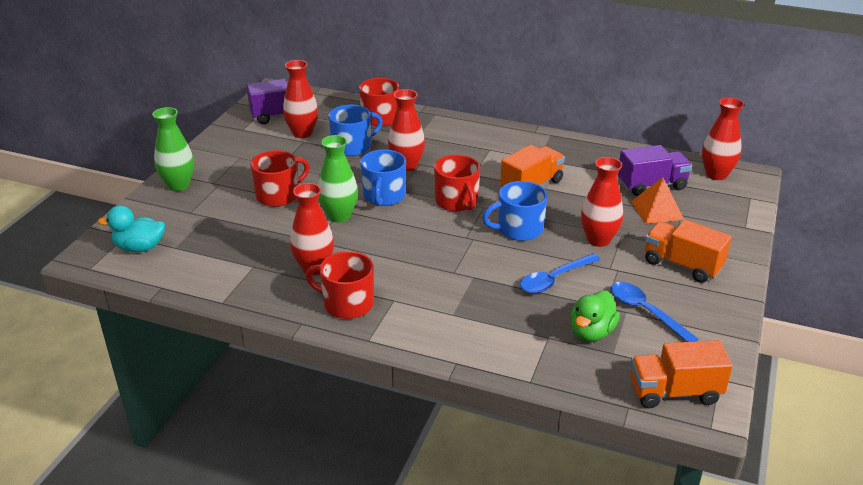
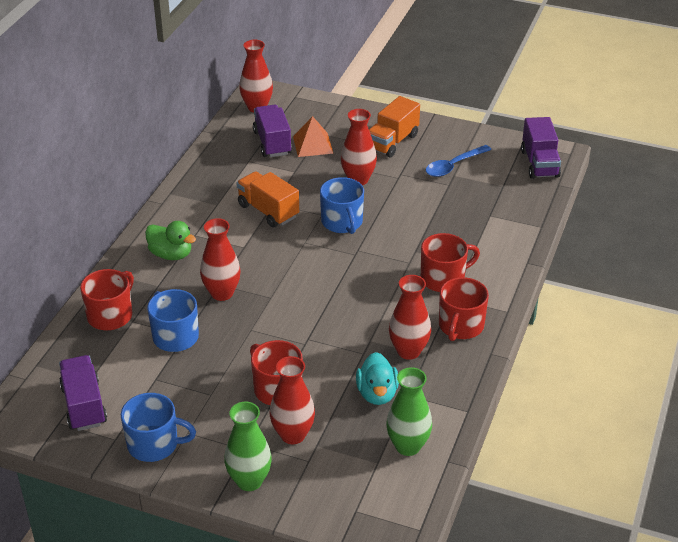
camera: 90 degrees left, 5 degrees up
turquoise duck [98,205,165,252] -> turquoise duck moved to [356,352,399,405]
red vase [283,60,318,138] -> red vase moved to [270,356,315,444]
green vase [318,135,358,223] -> green vase moved to [386,367,432,456]
blue mug [360,149,406,206] -> blue mug moved to [121,393,196,462]
red mug [434,155,480,212] -> red mug moved to [421,233,480,292]
blue spoon [520,253,601,293] -> none
green duck [570,291,620,342] -> green duck moved to [145,221,196,260]
orange truck [630,340,733,408] -> purple truck [521,117,561,179]

